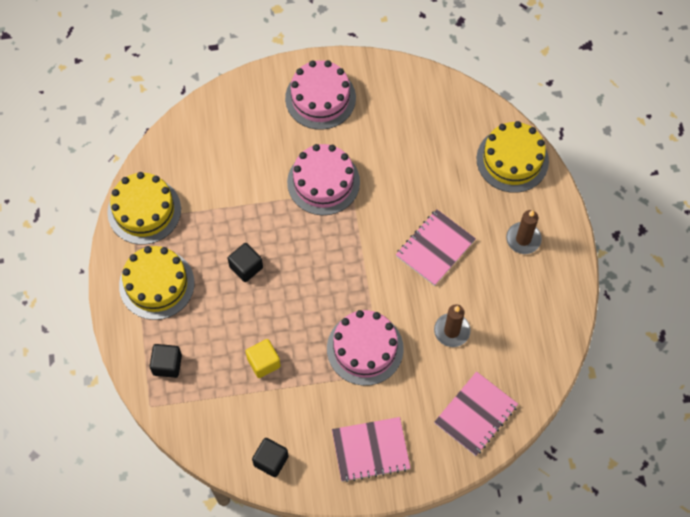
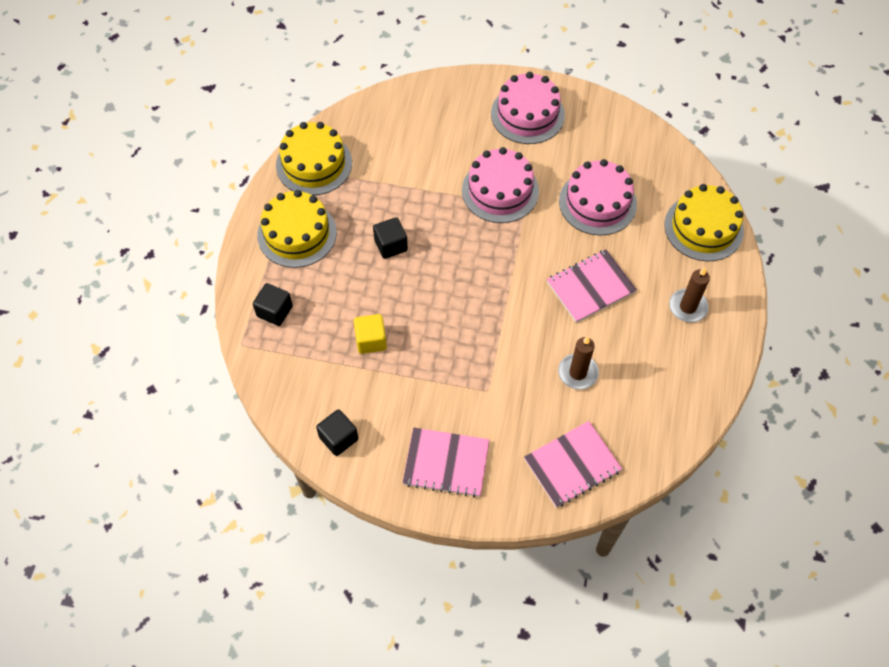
camera: 20 degrees right, 5 degrees down
pink cake [327,310,404,386] -> pink cake moved to [559,159,637,236]

